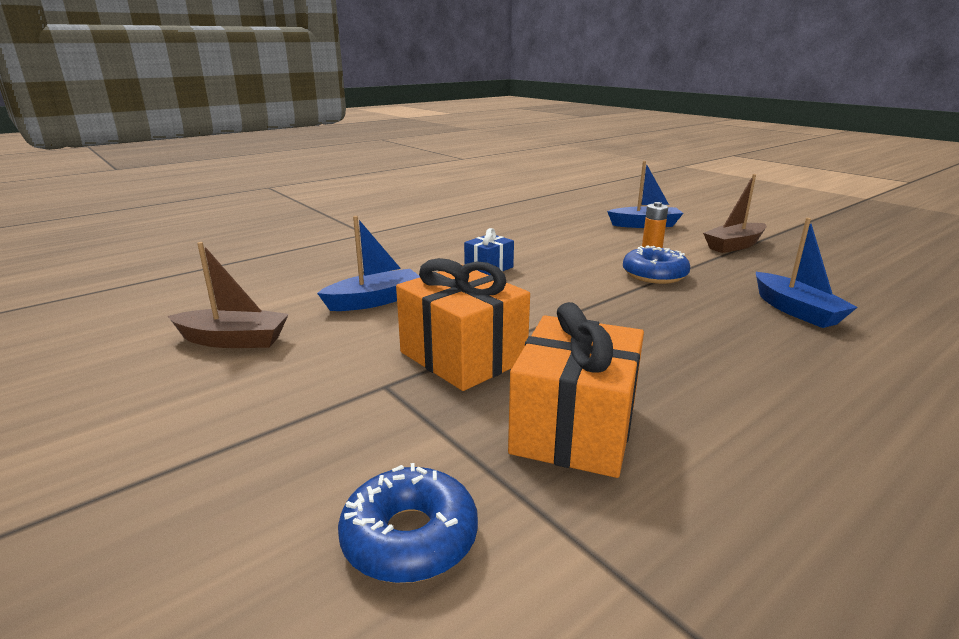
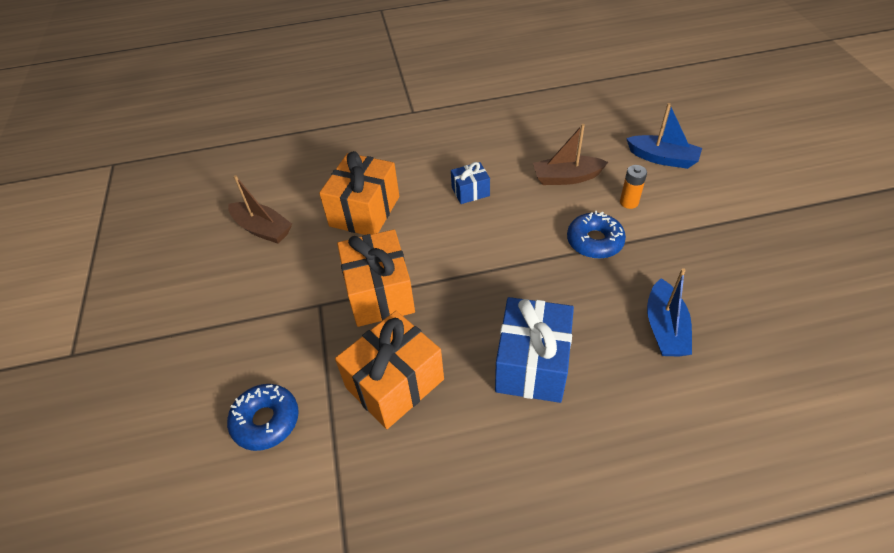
camera: 30 degrees right, 25 degrees up
blue boat [317,216,420,311] -> orange gift [319,151,399,235]
brown boat [703,174,767,253] -> brown boat moved to [533,124,608,185]
none -> blue gift [495,297,574,403]

